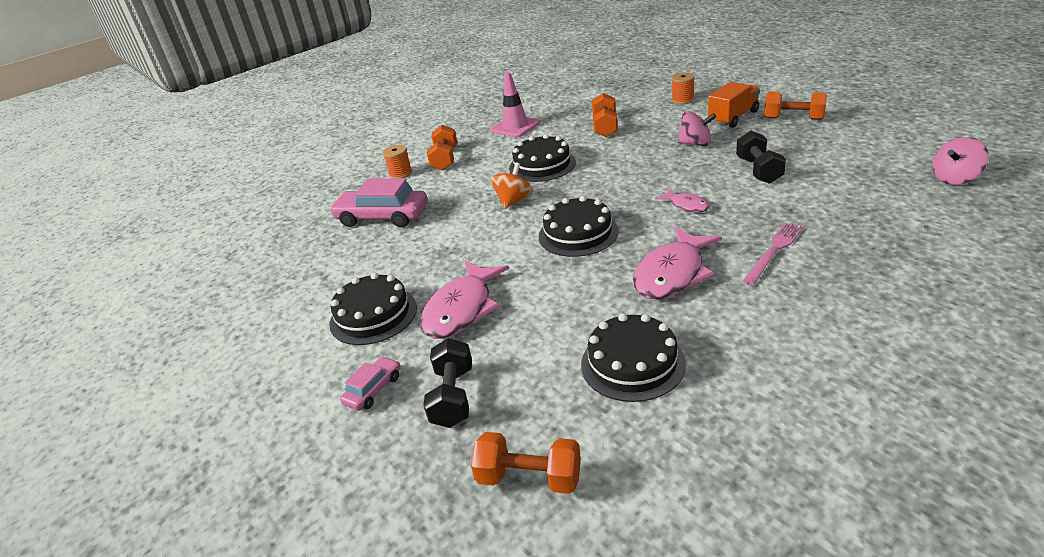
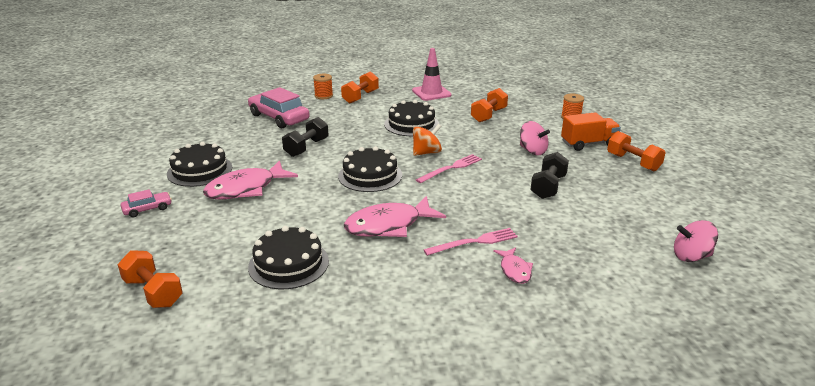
camera: 25 degrees right, 5 degrees down
black dumbbell [423,338,472,428] -> black dumbbell moved to [282,117,329,157]
orange spinning top [490,163,533,209] -> orange spinning top moved to [413,124,442,156]
pink fish [655,189,709,212] -> pink fish moved to [493,247,533,284]
none -> pink fork [416,154,482,183]

